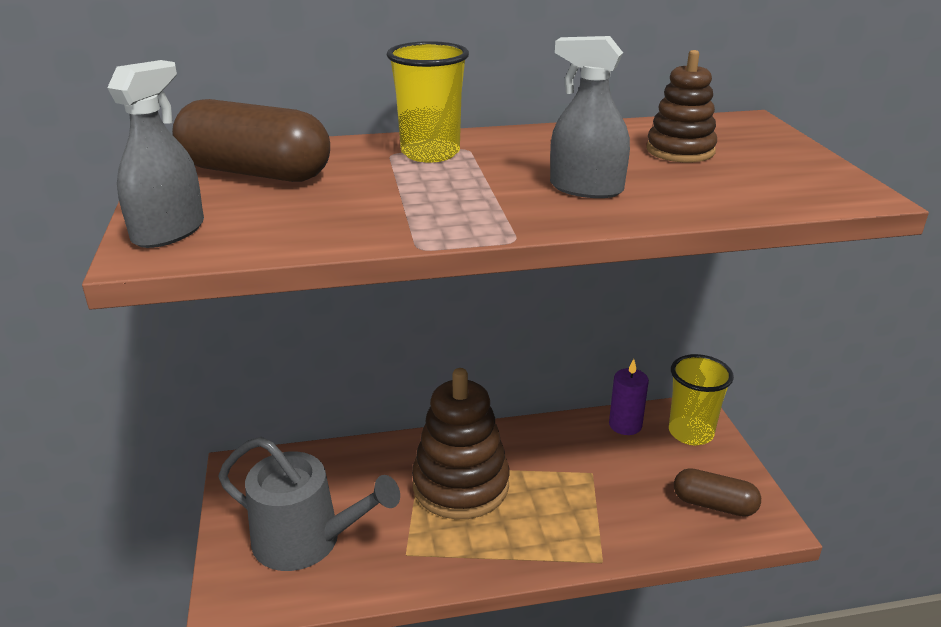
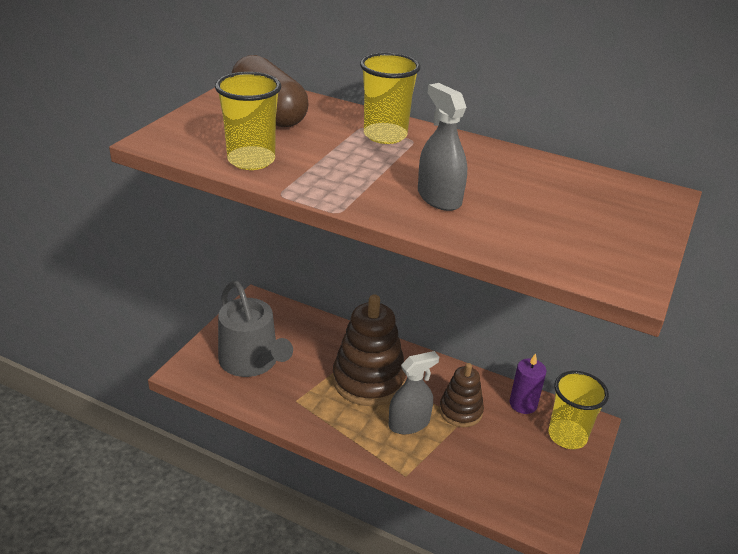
camera: 35 degrees right, 5 degrees up
grey spray bottle [107,60,204,248] -> grey spray bottle moved to [389,351,439,434]
brown stacking toy [646,50,717,162] -> brown stacking toy moved to [439,363,484,427]
brown capsule [674,468,761,517] -> none
none -> yellow cup [215,72,281,170]

